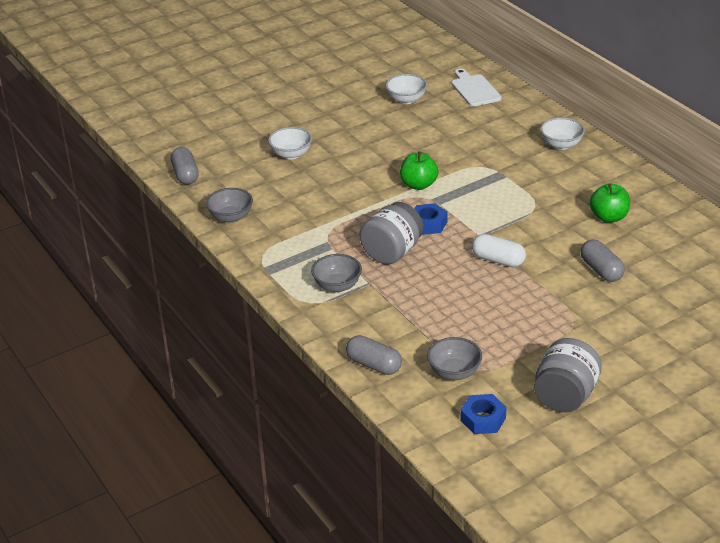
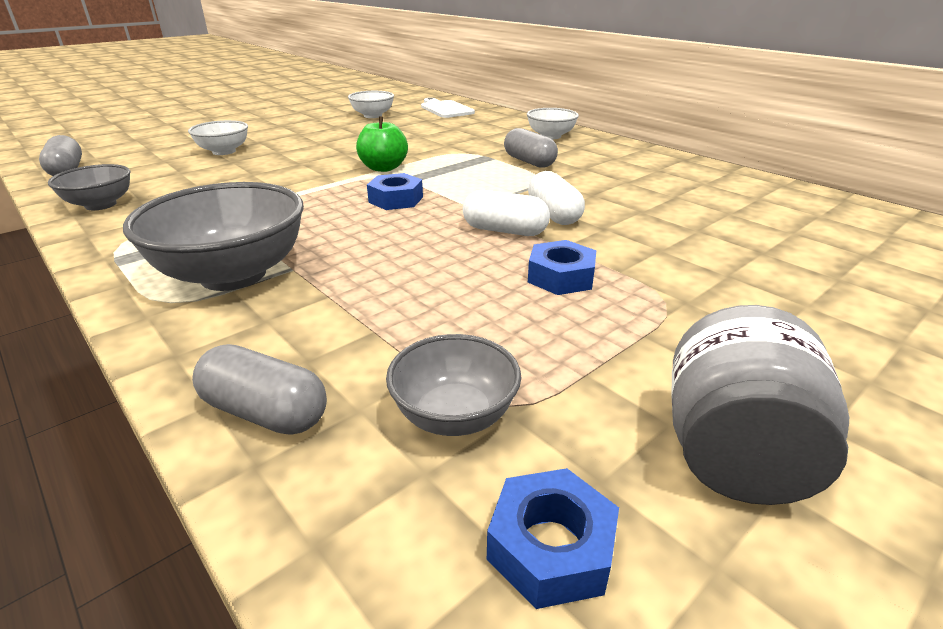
camera: 10 degrees left, 5 degrees down
grey bowl [311,254,362,292] -> grey bowl [123,182,304,291], size x1.77
grey jar [360,202,423,265] -> none
grey capsule [581,239,625,282] -> grey capsule moved to [504,128,558,168]
green apple [590,183,630,223] -> none
none -> white capsule [528,171,585,225]
none -> blue nut [528,240,596,295]

